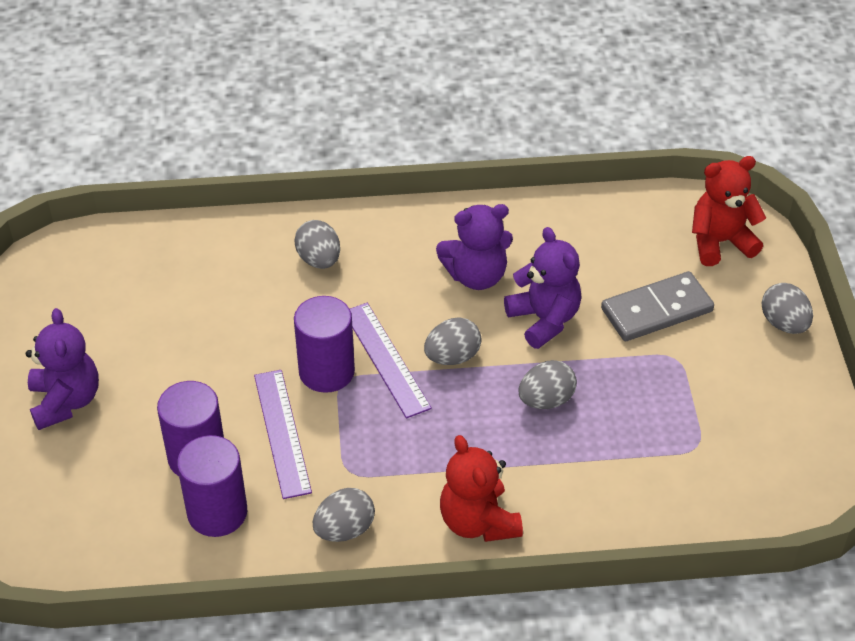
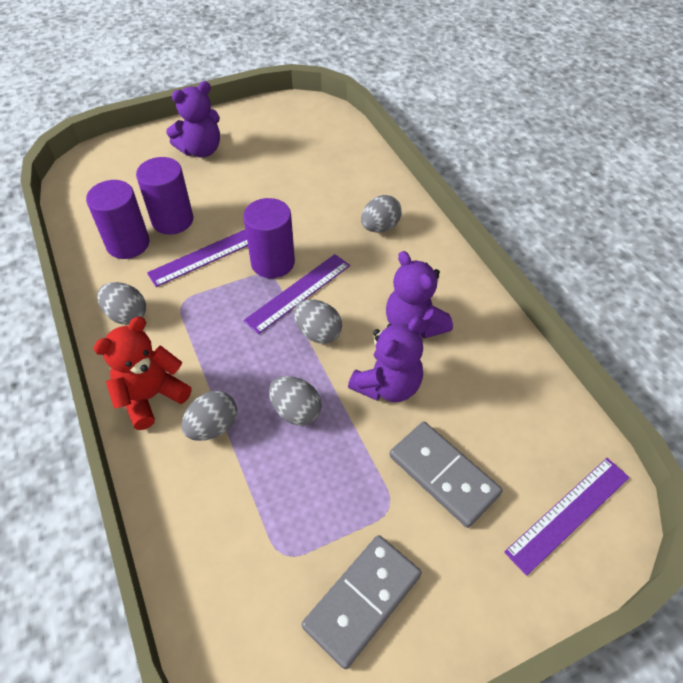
camera: 70 degrees right, 5 degrees up
red teddy bear [692,156,766,266] -> purple ruler [504,458,630,576]
grey egg [762,283,813,334] -> grey egg moved to [181,391,237,441]
none -> grey domino [302,535,422,669]

